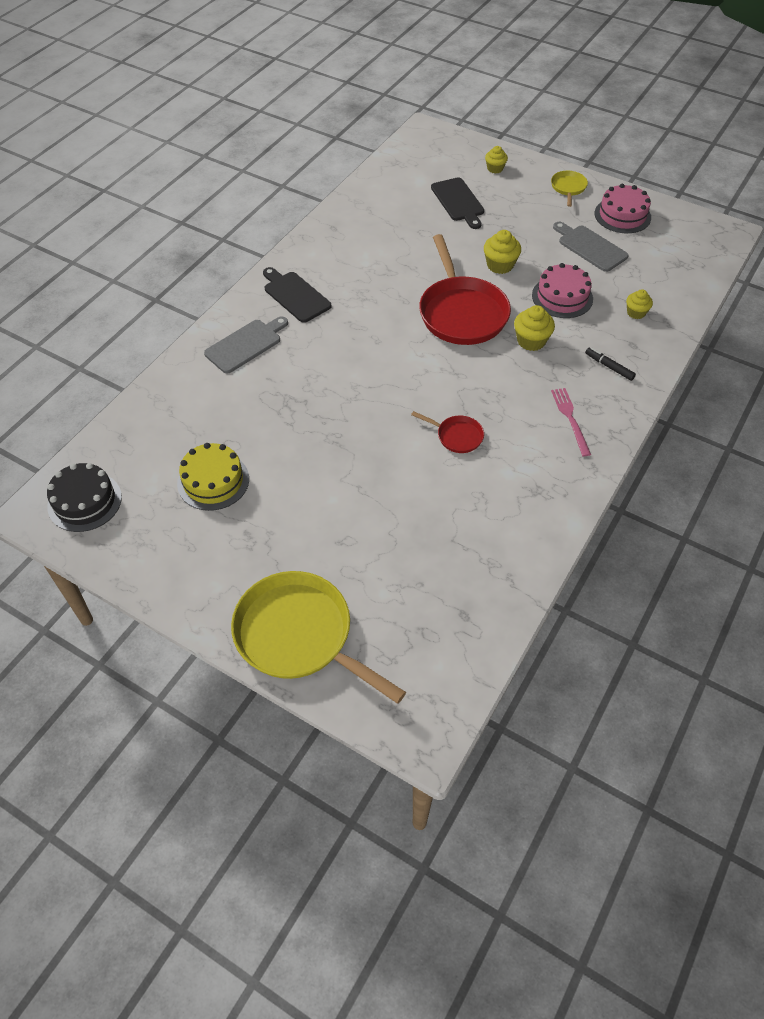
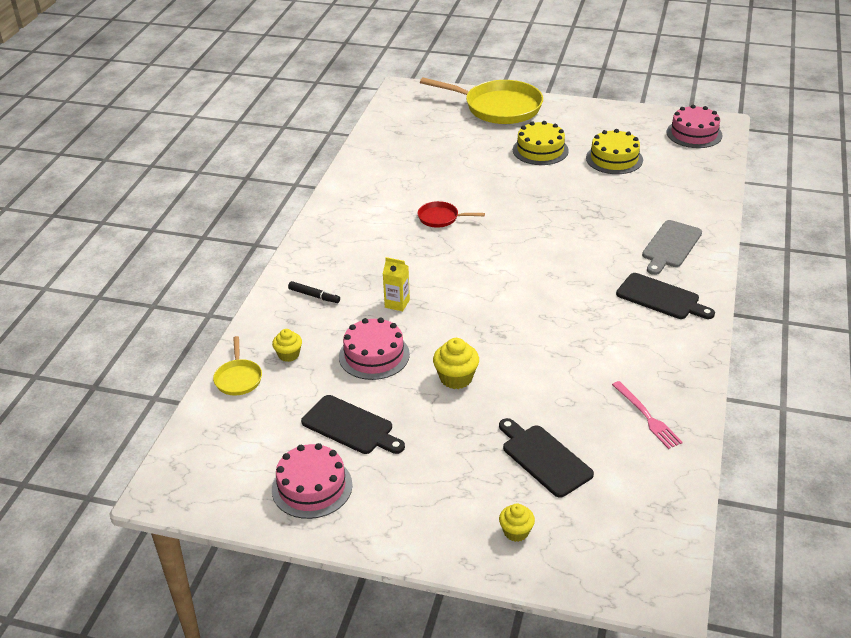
camera: 165 degrees right, 15 degrees down
black cake [47,463,122,532] -> pink cake [667,105,723,148]
red pan [419,234,511,345] -> none
yellow cupcake [514,305,555,351] -> yellow carton [383,257,410,311]
yellow pan [551,171,588,207] -> yellow pan moved to [213,336,262,396]
pink fork [551,388,591,456] -> pink fork moved to [612,381,683,449]
grey cutting board [553,222,629,272] -> black cutting board [301,395,405,454]
none -> yellow cake [513,121,569,165]

